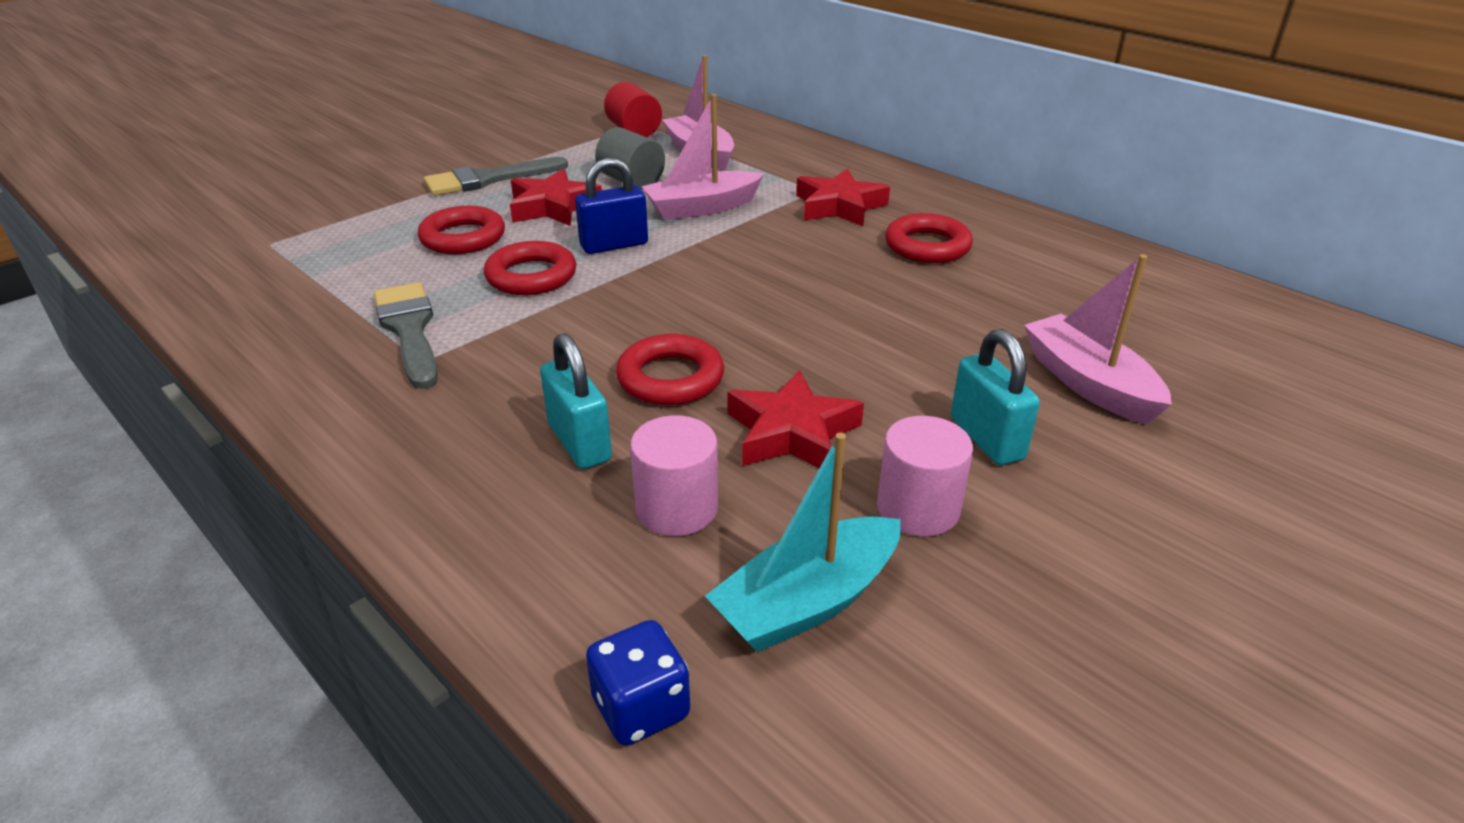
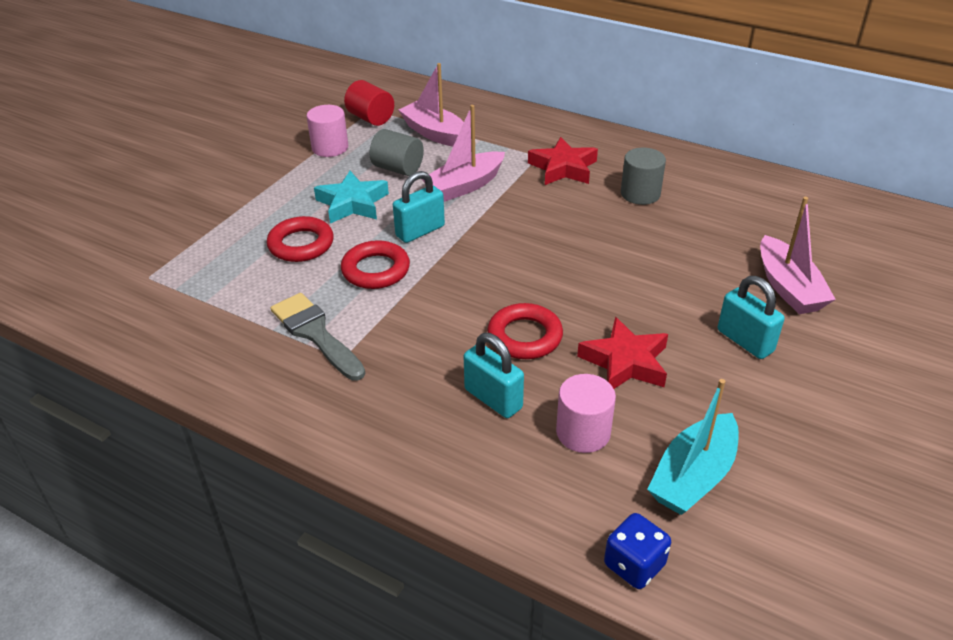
camera: 15 degrees left, 5 degrees up
grey brush [424,157,568,196] -> none
red star [510,169,602,226] -> turquoise star [314,171,389,224]
blue padlock [575,158,648,254] -> turquoise padlock [393,171,445,243]
pink cylinder [877,416,973,536] -> pink cylinder moved to [306,105,348,157]
red ring [885,213,973,263] -> grey cylinder [621,148,666,205]
pink boat [1024,254,1172,424] -> pink boat turned 150 degrees counterclockwise [760,197,836,314]

